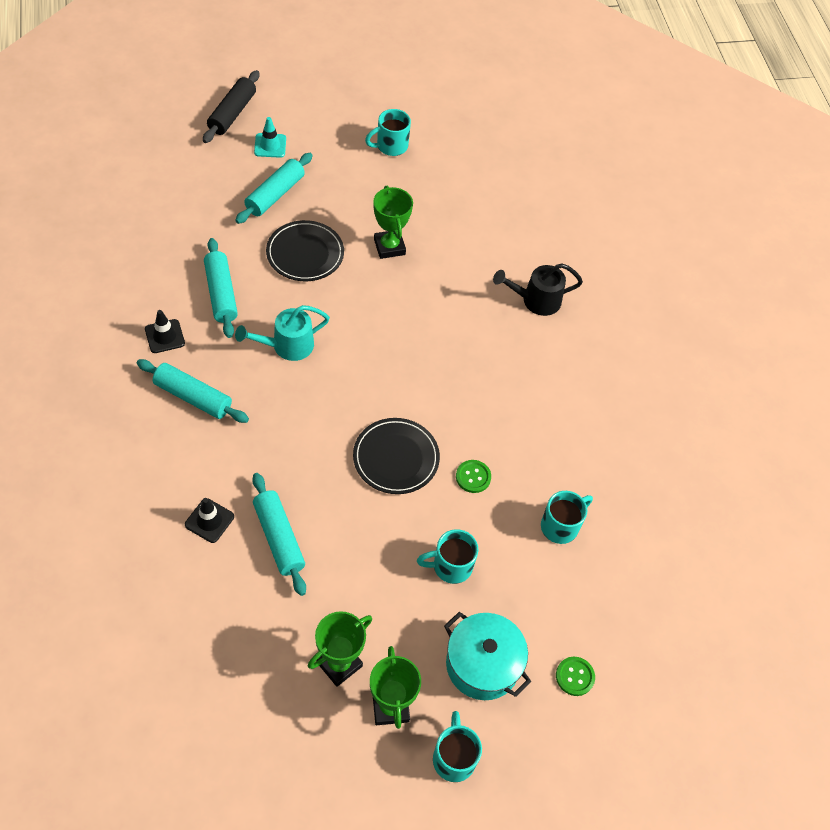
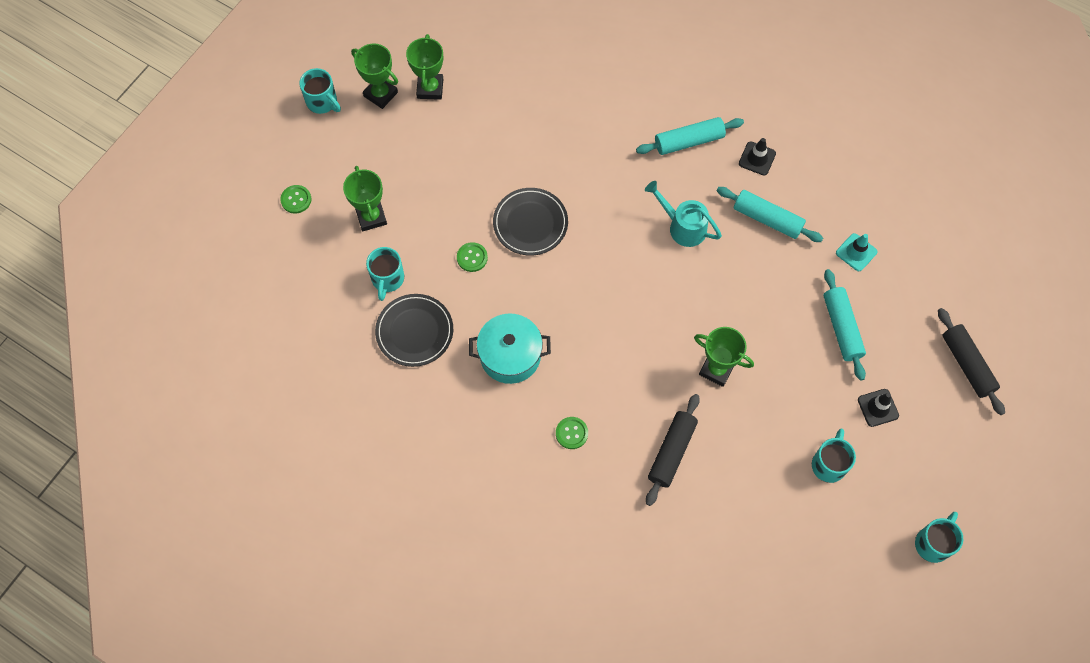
camera: 140 degrees right, 10 degrees up
black traffic cone [185,498,234,543] -> black traffic cone moved to [858,389,899,427]
turquoise watering can [235,305,330,361] -> turquoise watering can turned 75 degrees counterclockwise [645,181,722,247]
turquoise rolling pin [252,473,306,596] -> none
turquoise traffic cone [254,117,286,158] -> turquoise traffic cone moved to [836,233,877,271]
black plate [266,220,344,281] -> black plate moved to [375,294,453,367]
turquoise mug [417,529,478,584] -> turquoise mug moved to [915,512,963,563]
turquoise pot [444,612,531,700] -> turquoise pot moved to [469,313,551,384]
black watering can [493,263,583,316] -> green button [556,417,588,449]
none -> green trophy [343,166,387,231]
none -> black rolling pin [646,394,700,506]

